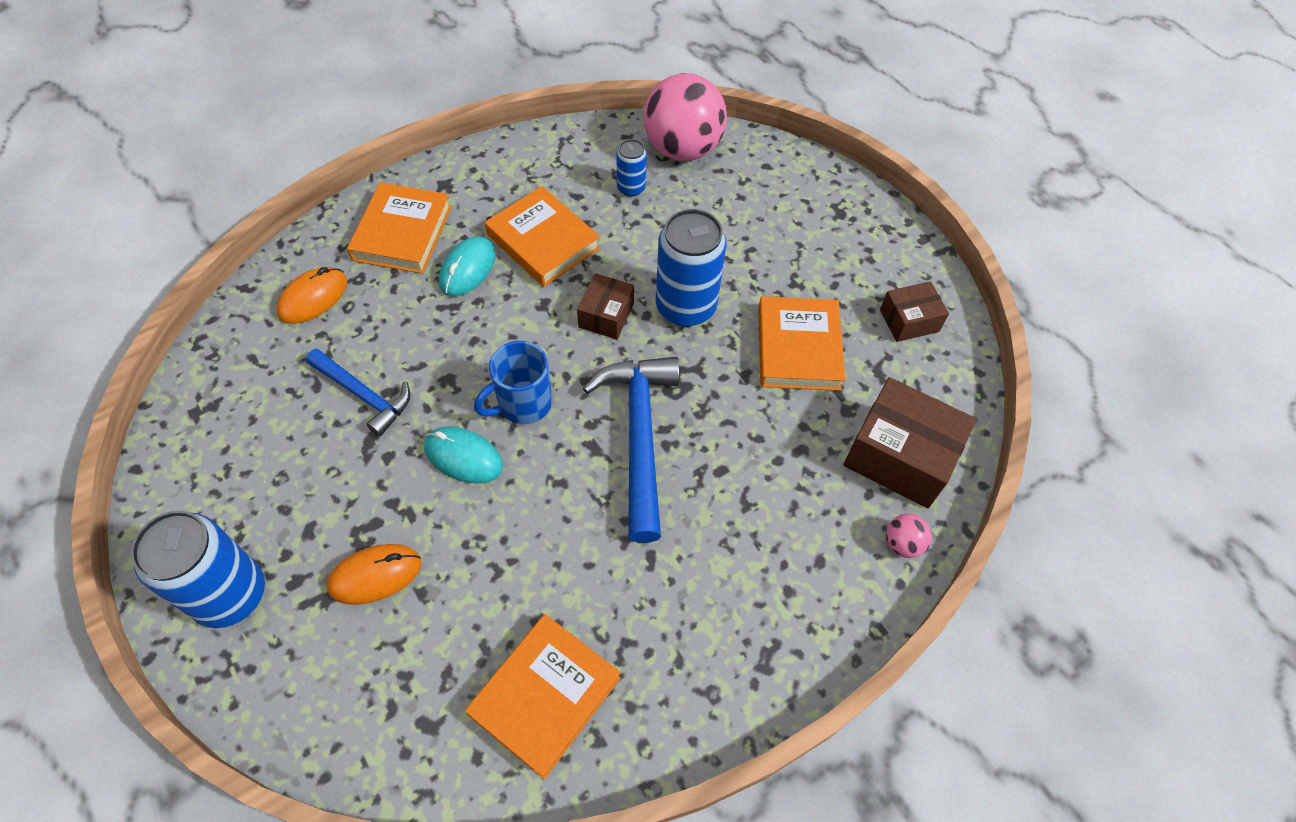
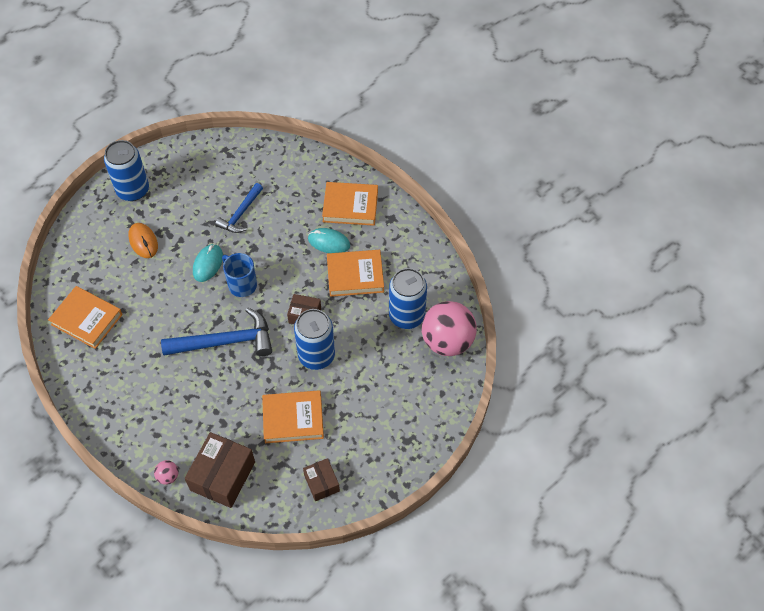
camera: 85 degrees right, 0 degrees up
orange mouse [276,267,347,324] -> none
orange book [485,186,600,287] -> orange book turned 45 degrees clockwise [327,250,384,297]
blue can [616,139,647,197] -> blue can [389,268,427,329], size x1.96

